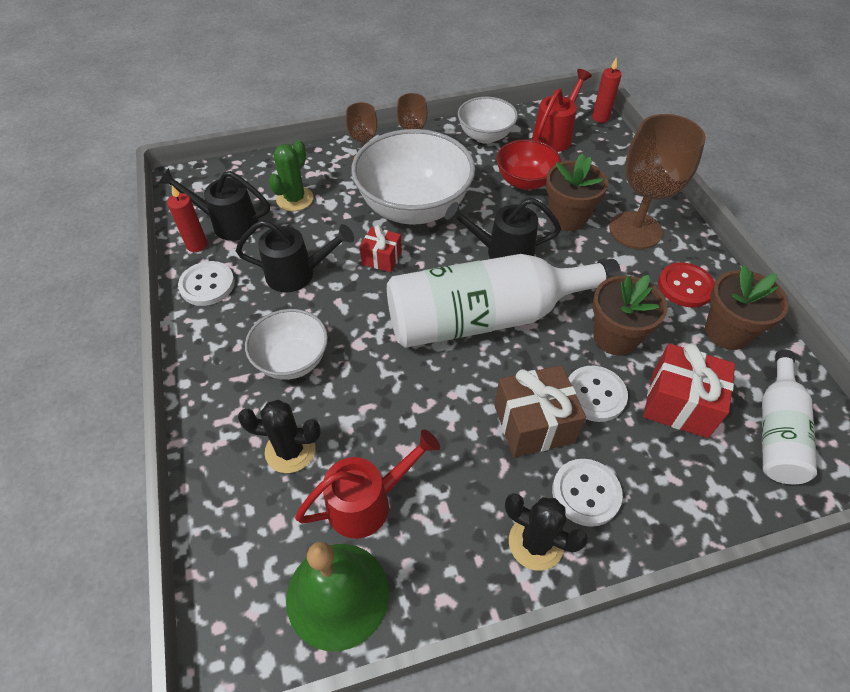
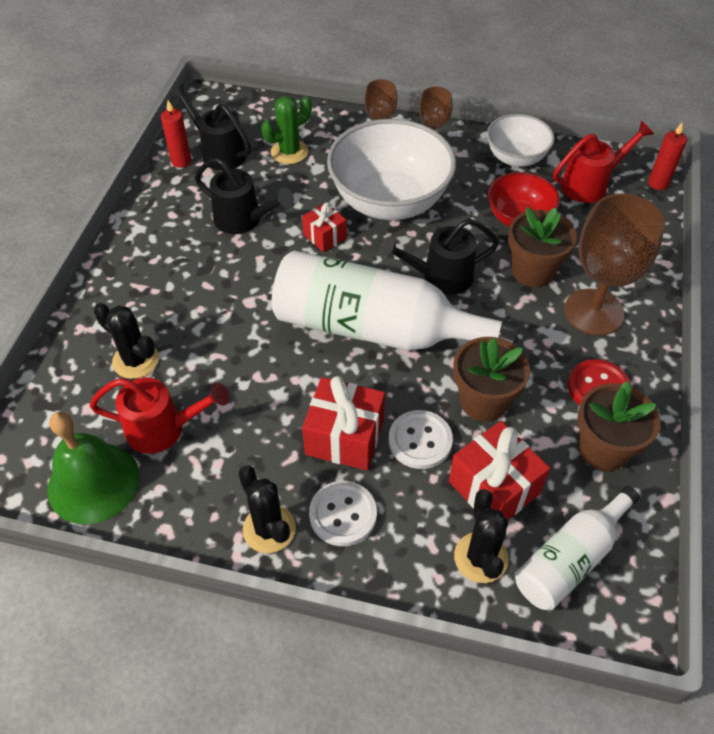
camera: 30 degrees right, 0 degrees up
white button [178,261,235,306] -> none
white bowl [245,309,328,380] -> none
black watering can [445,198,561,259] -> black watering can turned 45 degrees counterclockwise [380,218,499,295]
brown gift [494,365,586,457] -> red gift [302,376,385,470]
none -> black cactus [454,489,509,583]

